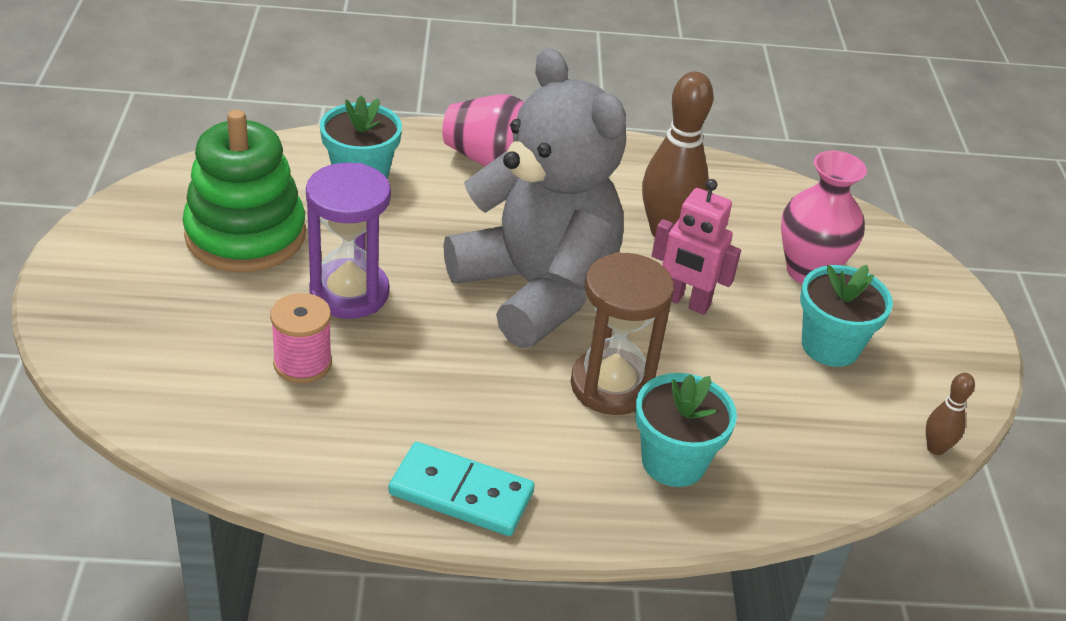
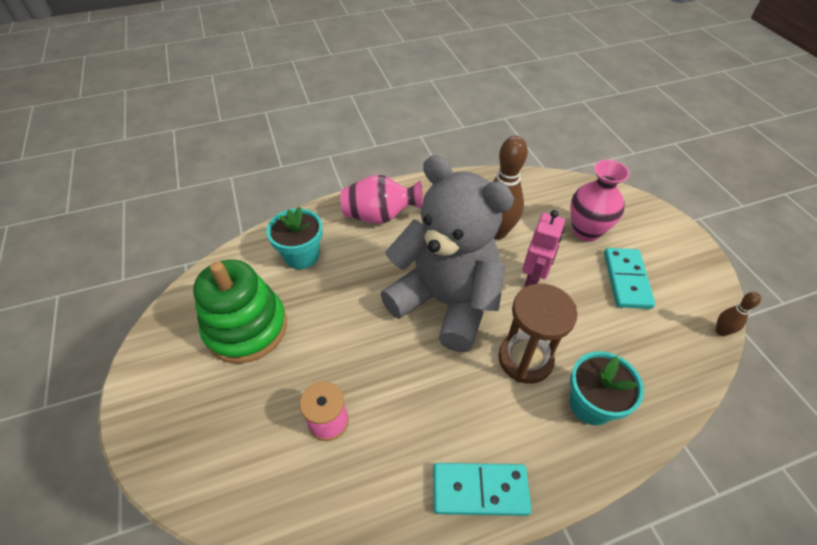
camera: 15 degrees left, 10 degrees up
purple hourglass [306,163,391,319] -> none
pink robot [652,179,741,315] -> pink robot turned 75 degrees counterclockwise [522,210,565,287]
turquoise flower pot [800,265,893,367] -> turquoise domino [604,248,655,309]

